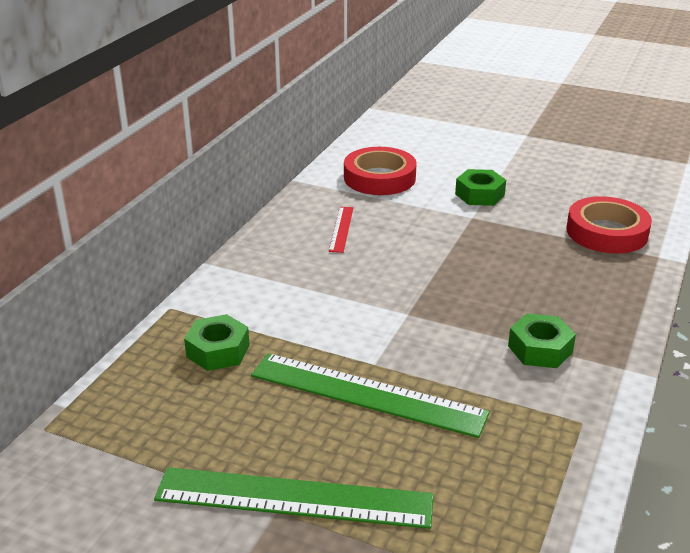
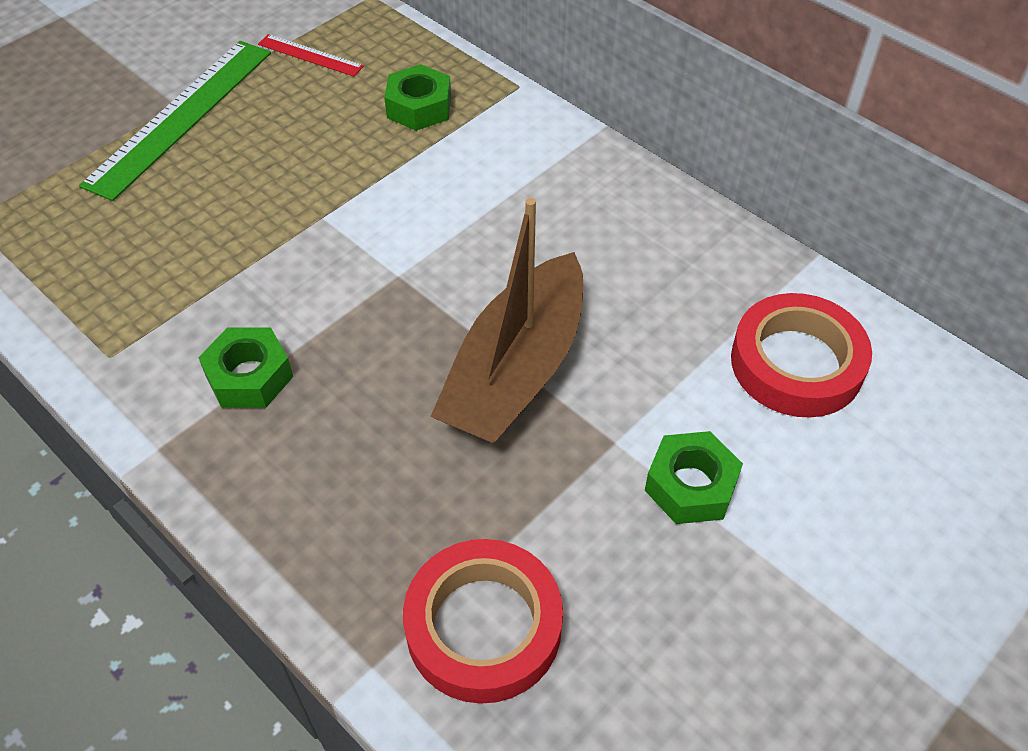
camera: 110 degrees right, 20 degrees up
green ruler [251,353,490,438] -> none
red ruler [329,207,353,253] -> red ruler moved to [258,34,364,76]
none -> brown boat [430,198,583,444]

